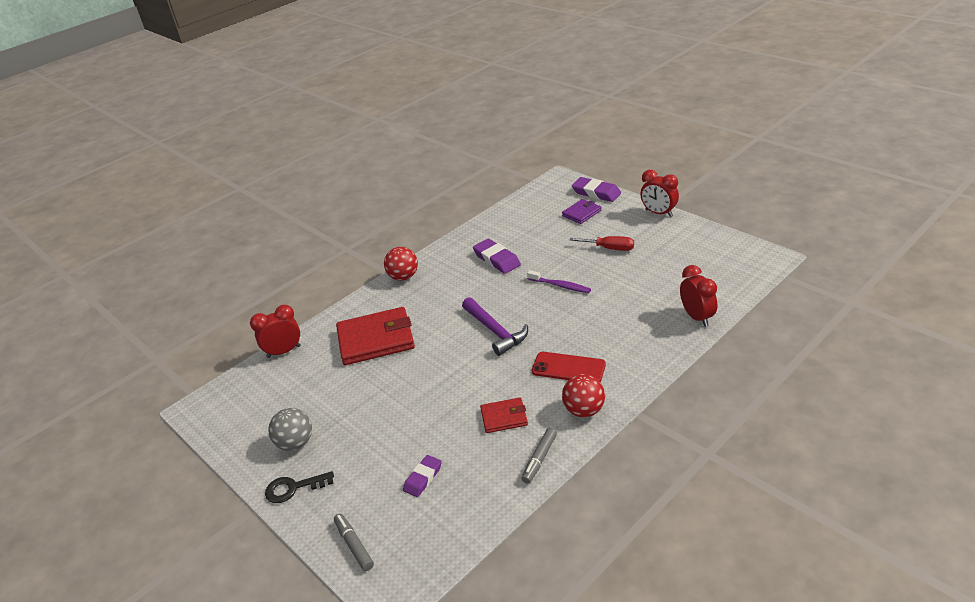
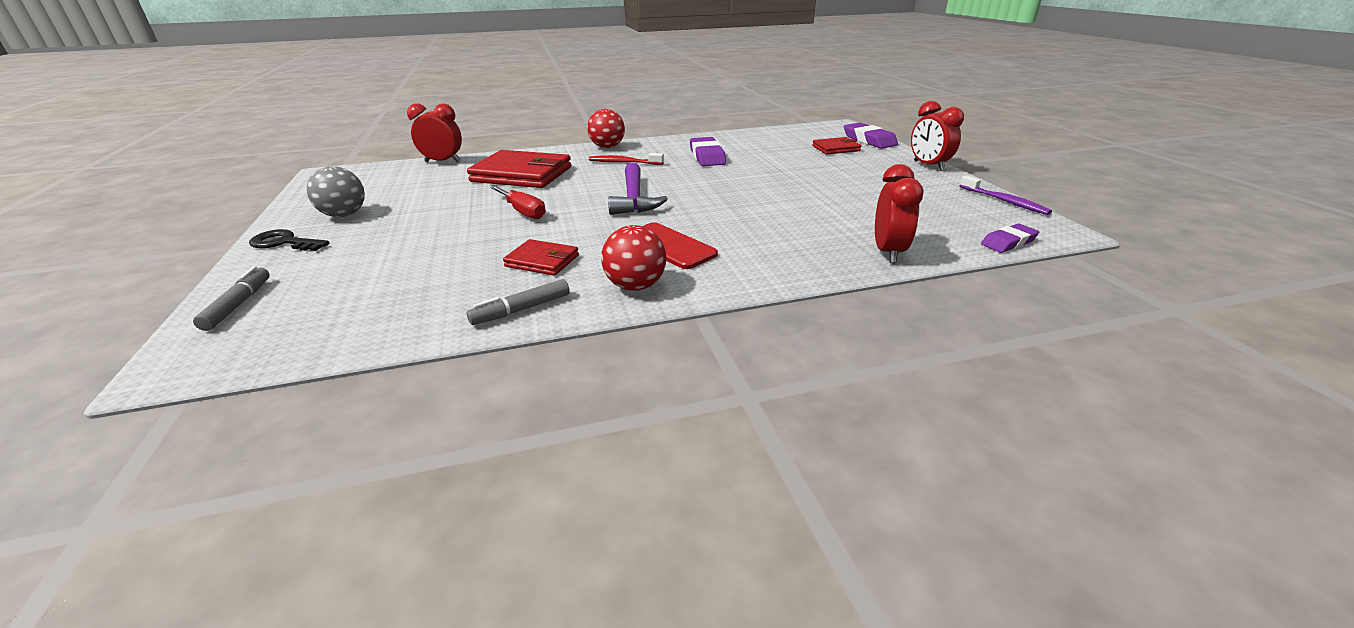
camera: 25 degrees right, 5 degrees down
purple eraser [403,455,442,497] -> purple eraser moved to [981,224,1039,253]
purple toothbrush [527,270,591,293] -> purple toothbrush moved to [960,175,1052,215]
purple wallet [562,199,601,224] -> red wallet [812,137,862,155]
red screwdriver [569,236,634,251] -> red screwdriver moved to [490,186,546,219]
none -> red toothbrush [589,153,664,165]

